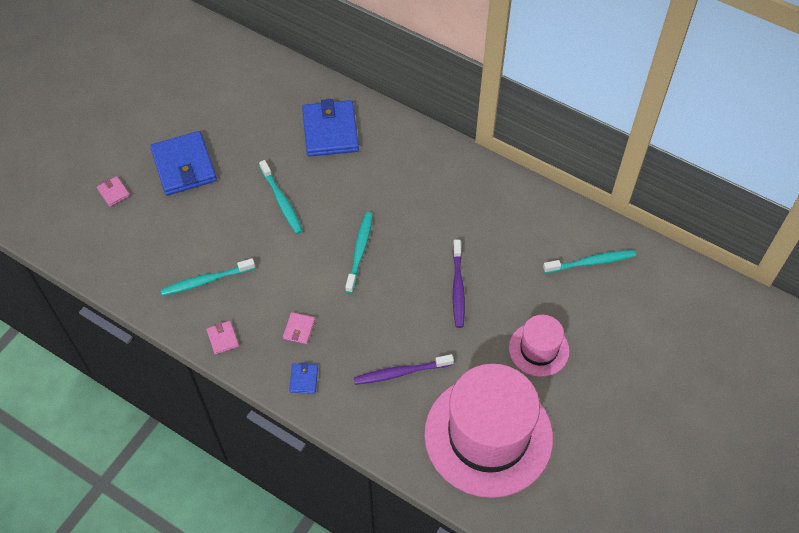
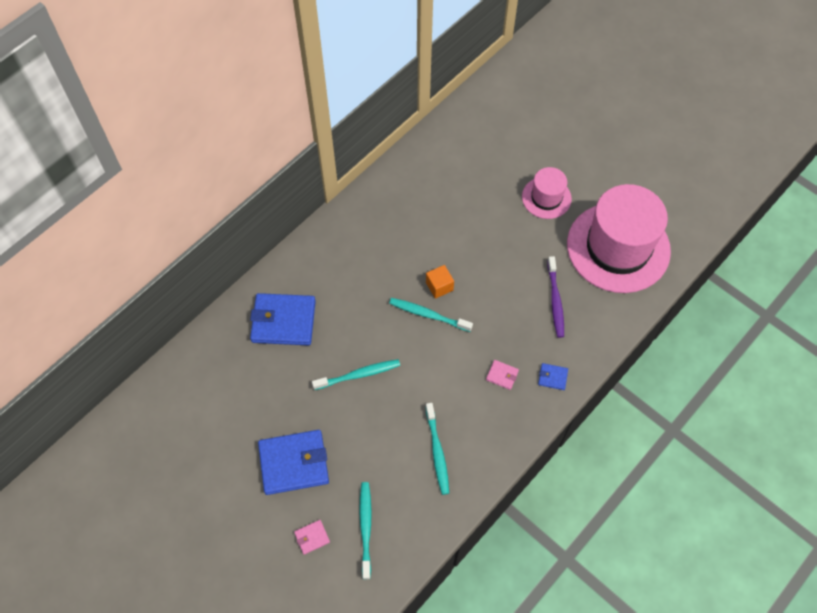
camera: 80 degrees left, 5 degrees up
pink wallet [206,321,239,355] -> none
purple toothbrush [453,240,465,328] -> none
turquoise toothbrush [543,250,636,273] -> turquoise toothbrush moved to [359,482,372,579]
none -> orange cube [426,265,454,299]

